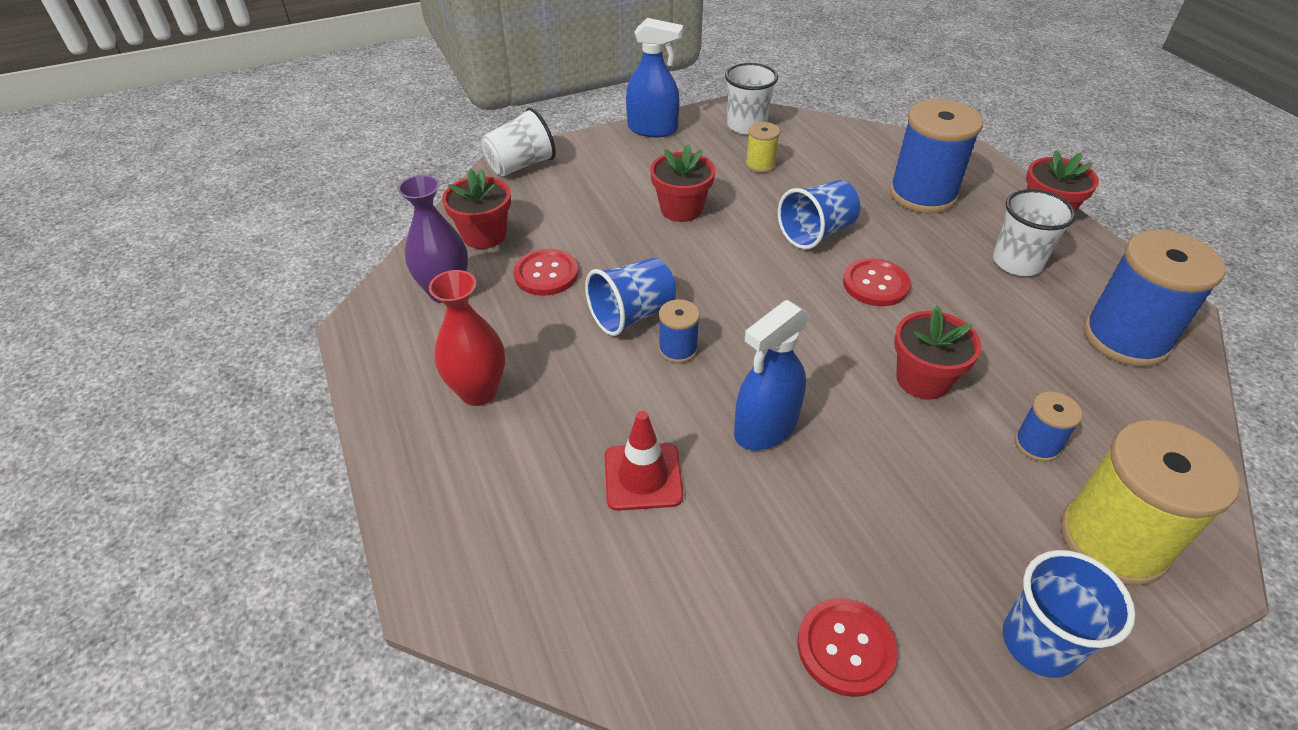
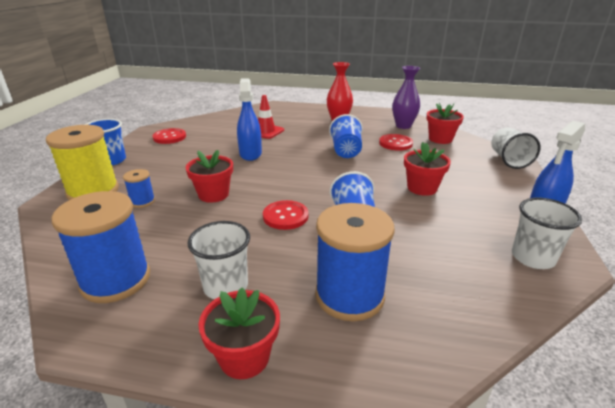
camera: 125 degrees right, 15 degrees down
blue spool [659,299,700,363] -> none
yellow spool [745,122,780,173] -> none

